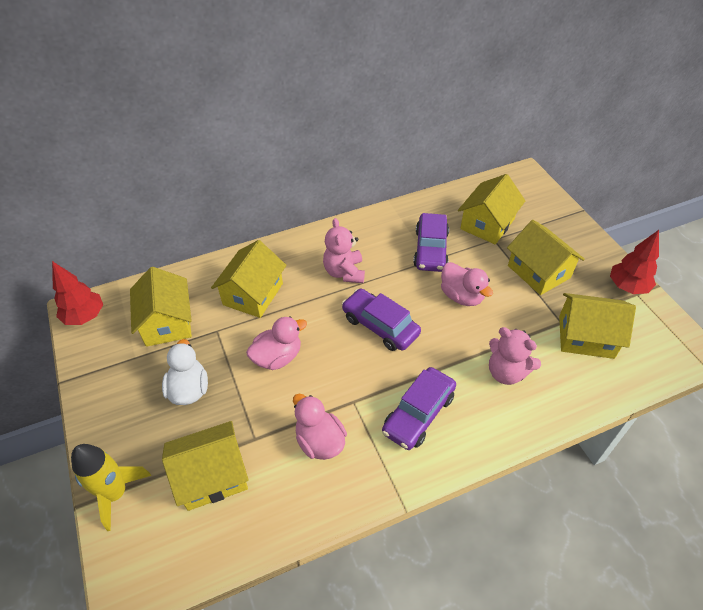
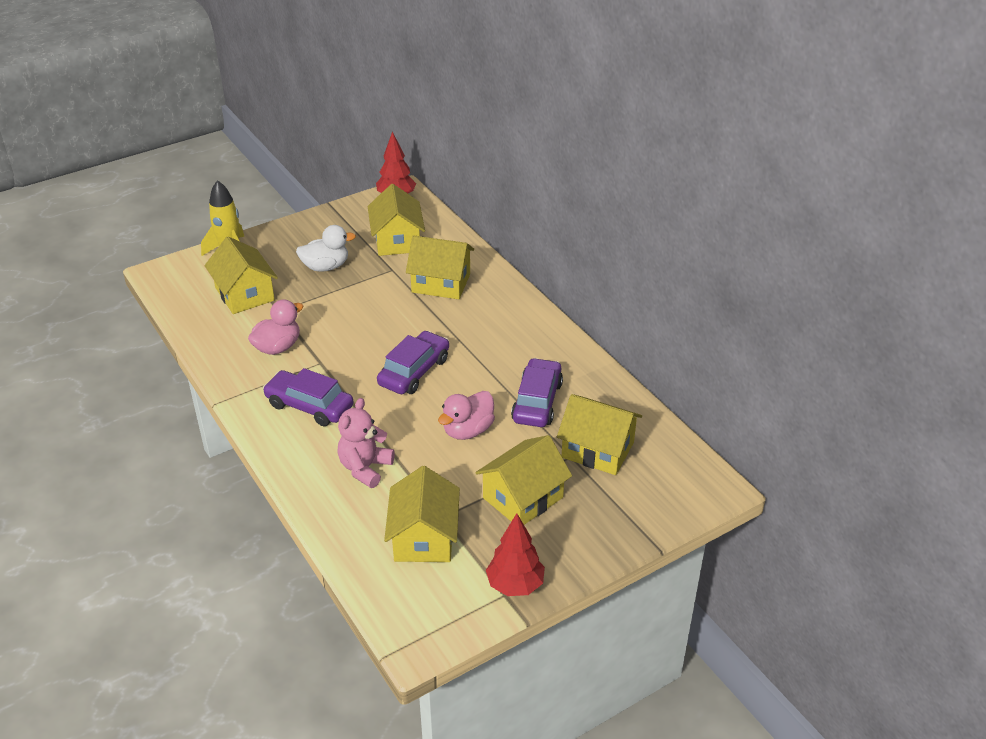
camera: 80 degrees right, 10 degrees down
yellow house [130,267,192,347] -> yellow house turned 75 degrees counterclockwise [368,184,425,256]
pink duck [246,317,307,370] -> none
pink teddy bear [323,218,365,283] -> none
purple car [413,213,449,272] -> purple car turned 105 degrees clockwise [511,358,563,427]

